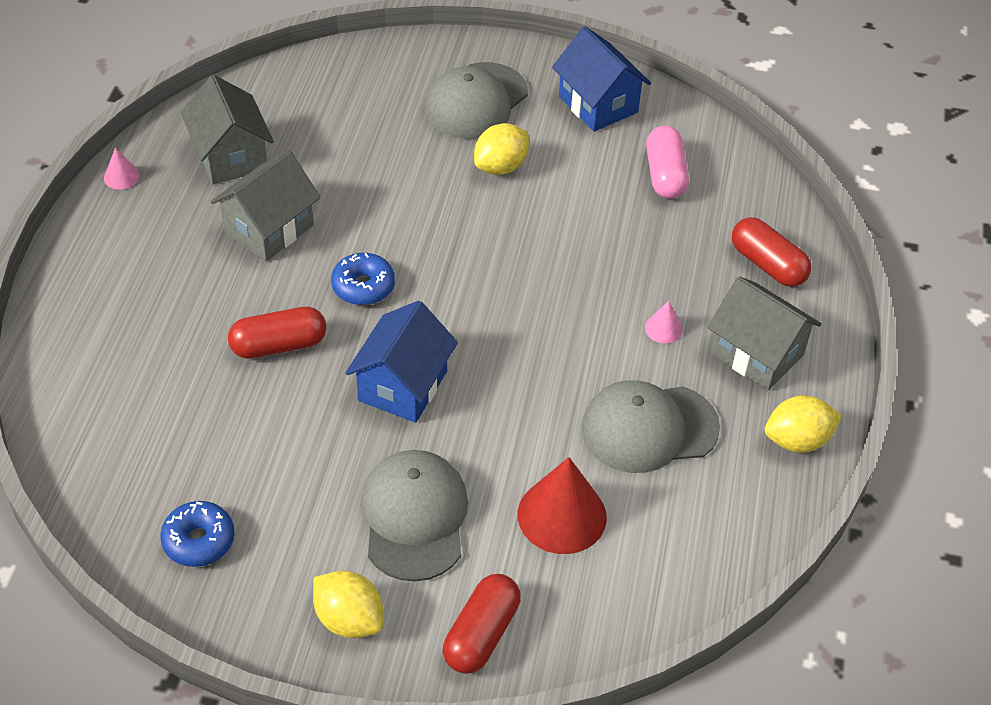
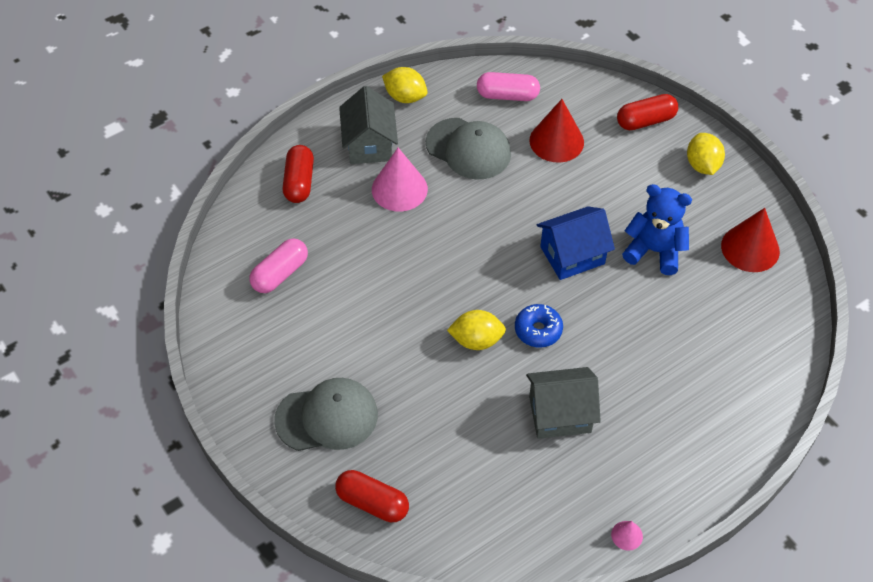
camera: 135 degrees left, 5 degrees up
blue donut [160,501,235,567] -> red cone [721,208,780,272]
grey house [181,75,274,184] -> none
red capsule [228,307,326,359] -> red capsule moved to [335,470,409,522]
grey cap [360,450,468,582] -> none
yellow lemon [474,123,529,175] -> yellow lemon moved to [447,310,506,350]
blue house [552,26,651,132] -> none
pink cone [645,301,683,344] -> pink cone [372,148,428,211], size x2.13
none -> pink capsule [477,72,540,101]
none -> blue teddy bear [622,184,692,275]

